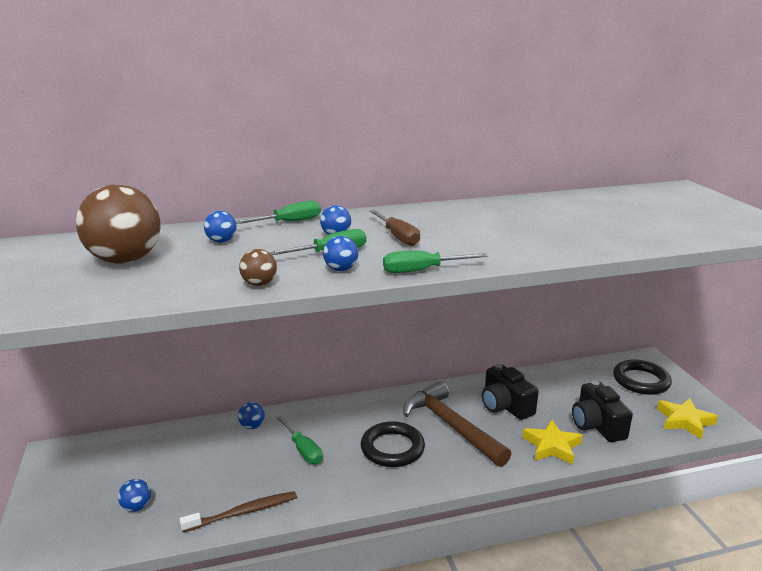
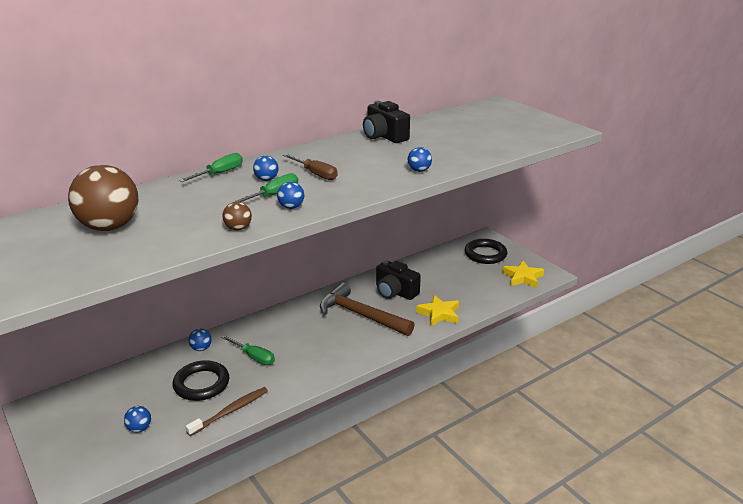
camera: 20 degrees left, 5 degrees up
blue ball [204,211,237,243] -> blue ball moved to [408,147,432,172]
black ring [361,421,425,467] -> black ring moved to [173,360,229,401]
green screwdriver [383,251,487,273] -> none
black camera [572,381,633,442] -> black camera moved to [363,101,410,143]

